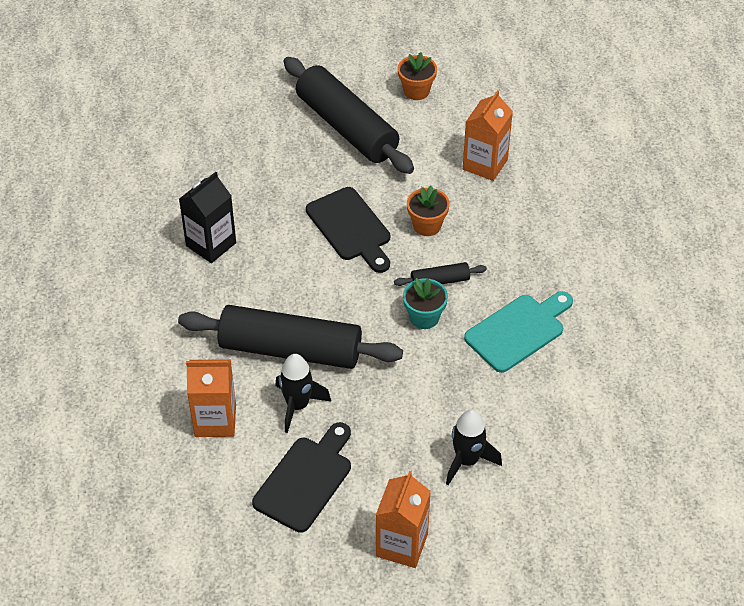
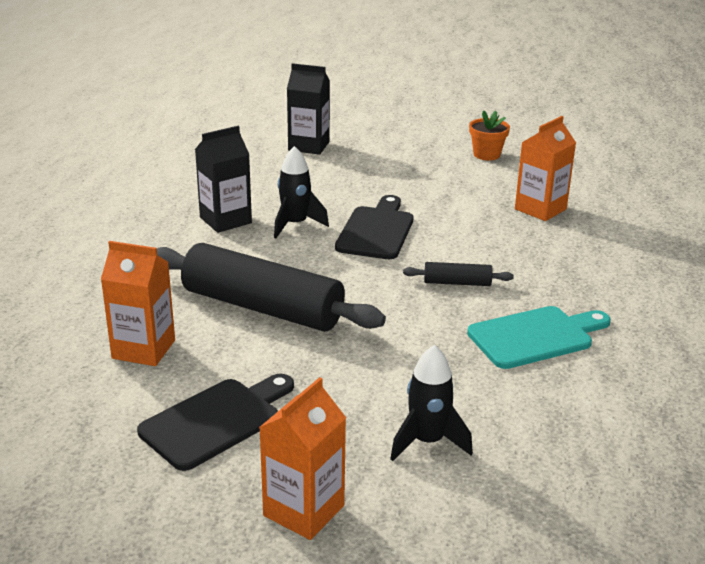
camera: 15 degrees right, 20 degrees down
black rocket [275,354,331,433] -> black rocket moved to [274,146,329,238]
black rolling pin [284,57,414,174] -> none
black cutting board [306,187,390,273] -> black cutting board turned 150 degrees counterclockwise [335,195,413,259]
turquoise flower pot [403,278,448,329] -> none
orange flower pot [407,185,450,236] -> none
none -> black carton [287,63,330,155]

